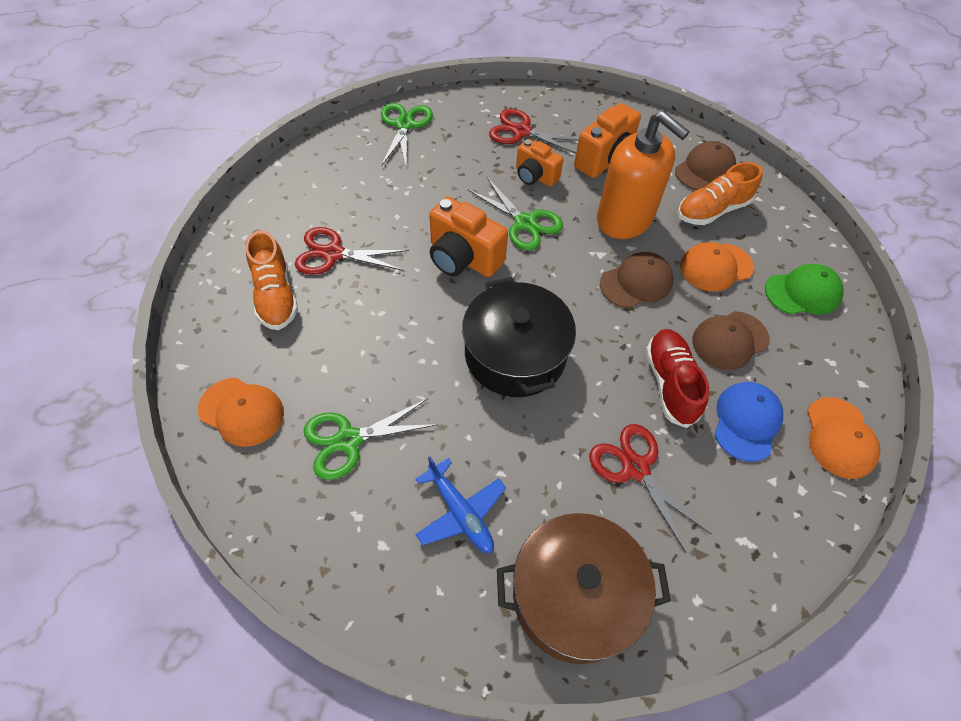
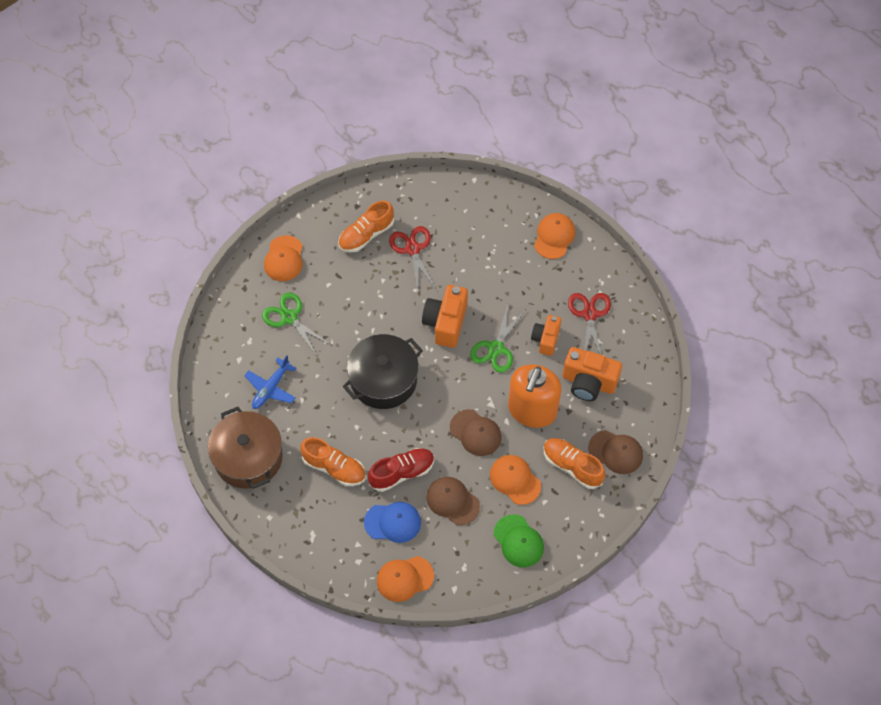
camera: 70 degrees right, 5 degrees up
green scissors [381,103,433,166] -> orange cap [534,213,575,259]
red scissors [589,424,711,553] -> orange shoe [300,437,366,486]

